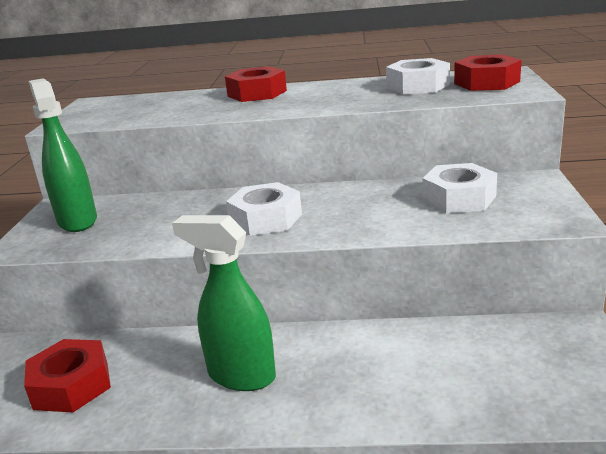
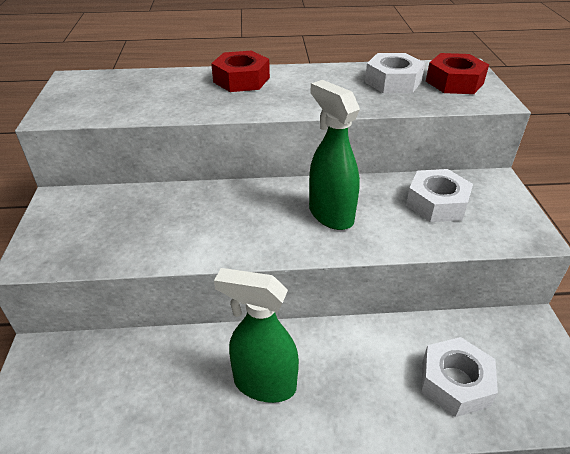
camera: 10 degrees left, 15 degrees up
red nut [24,339,111,412] -> none
green spray bottle [29,78,97,232] -> green spray bottle moved to [309,80,360,230]
white nut [226,182,302,236] -> white nut moved to [421,337,498,417]

